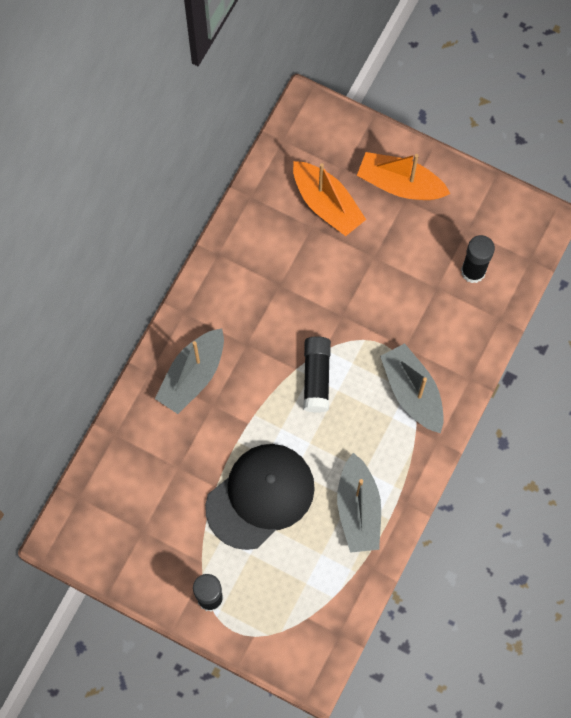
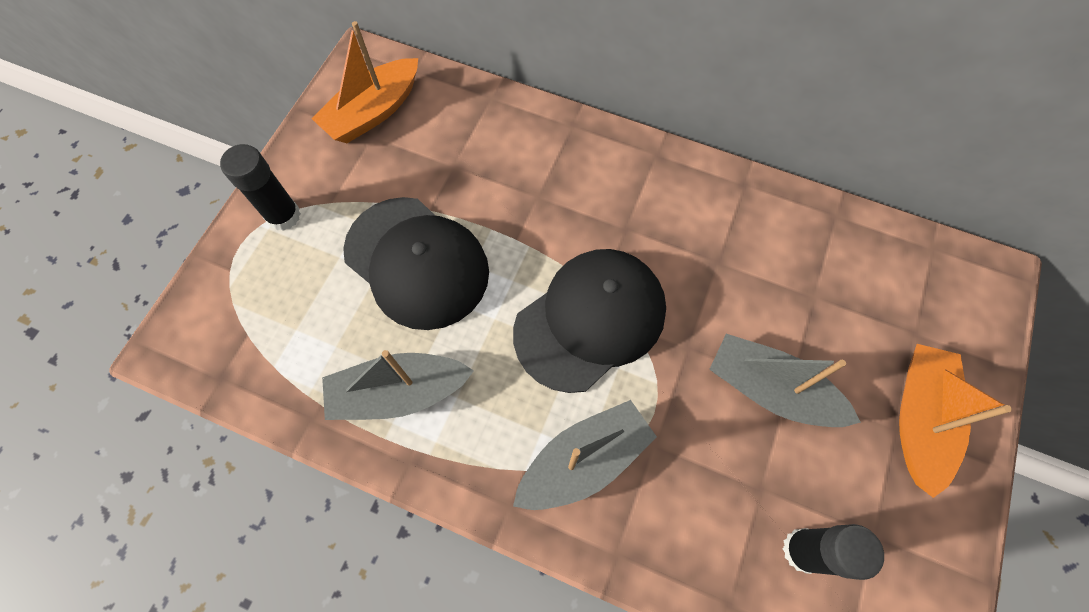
camera: 85 degrees right, 5 degrees down
grey boat [155,328,224,414] -> grey boat moved to [710,334,861,427]
orange boat [293,161,366,236] -> orange boat moved to [312,21,418,143]
black glue stick [303,336,331,413] -> black cap [513,249,666,393]

